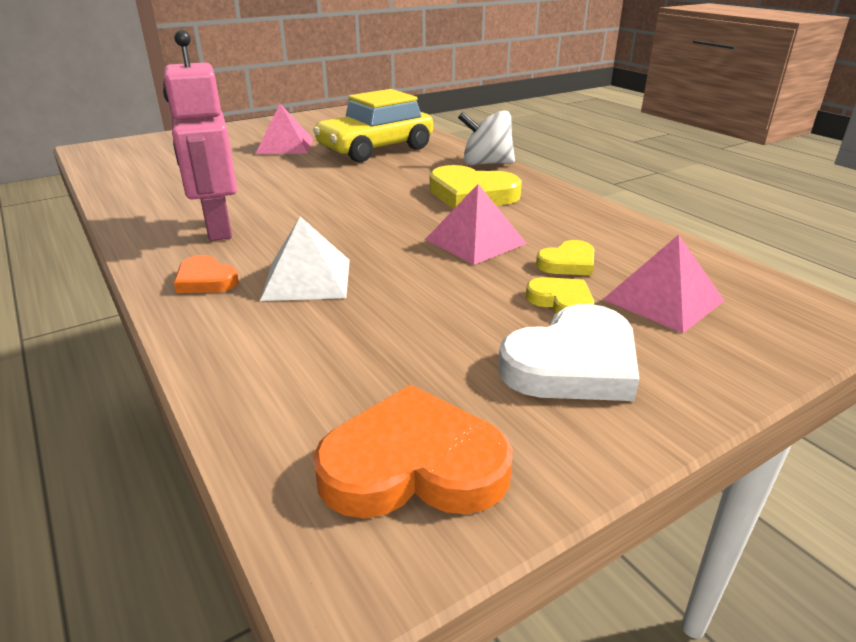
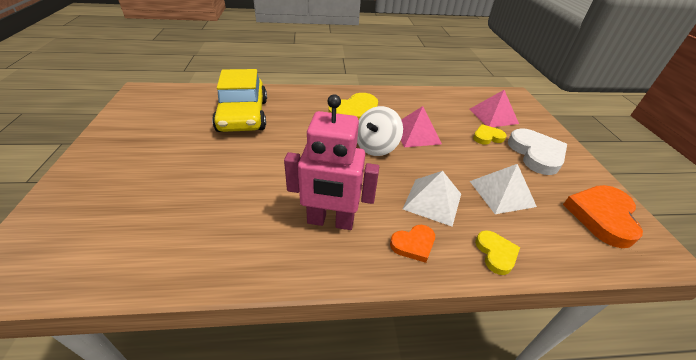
camera: 65 degrees left, 10 degrees up
pink pyramid [256,104,313,154] -> none
white spinning top [458,110,515,165] -> white spinning top moved to [357,106,403,156]
yellow heart [536,240,594,276] -> yellow heart moved to [475,230,520,275]
none -> white pyramid [470,164,537,214]

